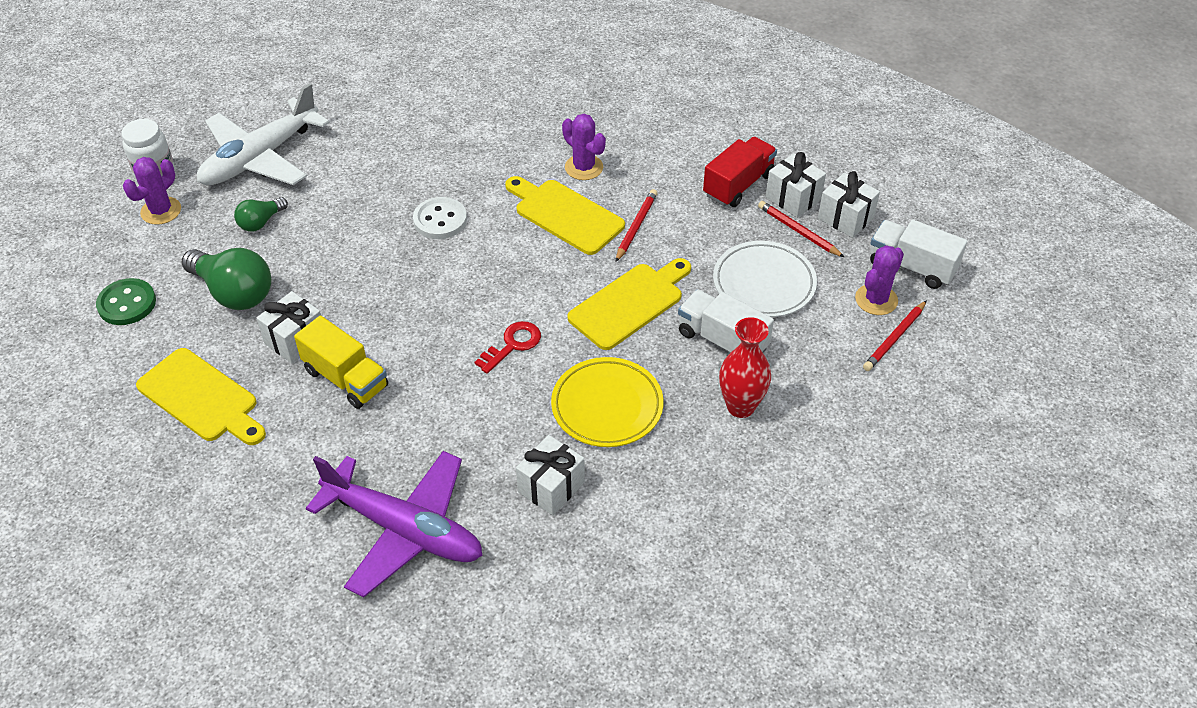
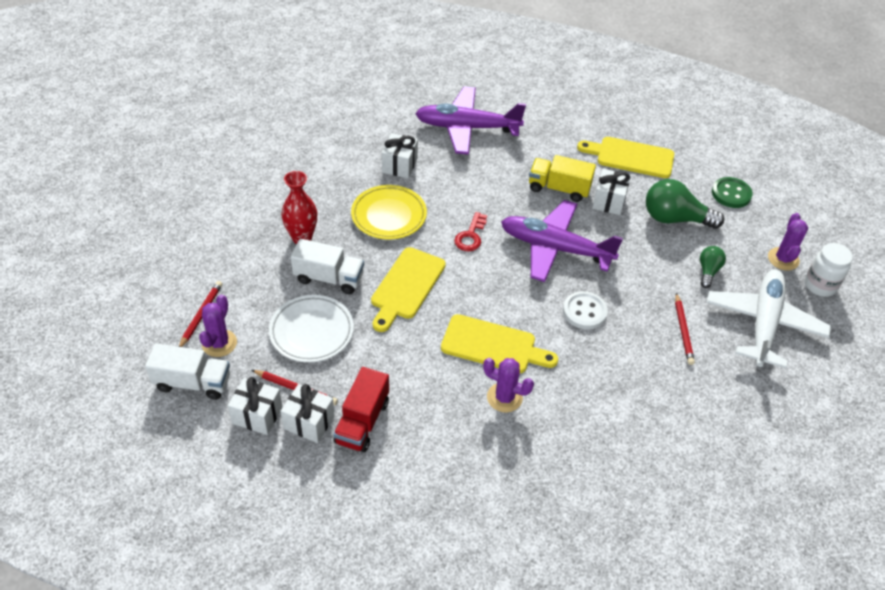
camera: 155 degrees right, 0 degrees up
red pencil [616,189,658,262] -> red pencil moved to [675,293,695,365]
none -> purple plane [501,200,623,282]

